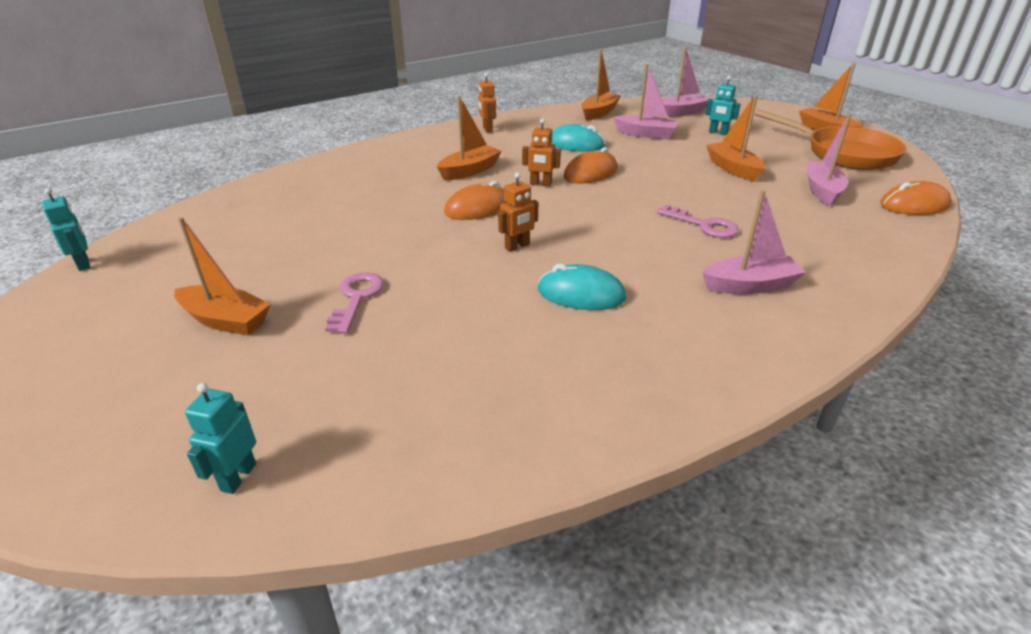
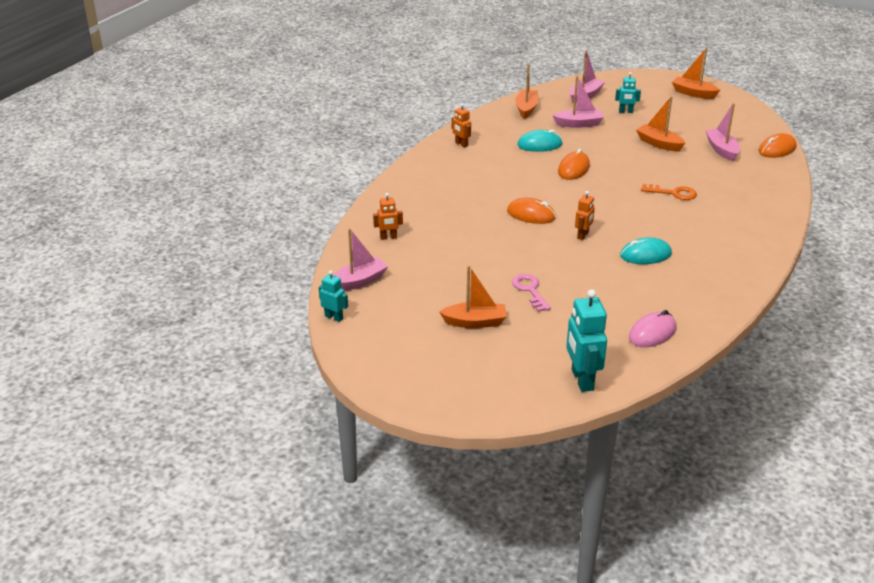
camera: 25 degrees left, 0 degrees up
turquoise robot [185,383,256,494] -> turquoise robot [566,289,607,392], size x1.81
orange boat [437,96,502,180] -> none
orange mouse [444,181,506,220] -> orange mouse turned 75 degrees clockwise [507,198,556,224]
orange robot [522,119,561,187] -> orange robot moved to [373,193,403,240]
pink key [656,204,739,238] -> orange key [641,184,697,200]
pink boat [702,190,806,295] -> pink boat moved to [333,228,388,291]
orange pan [755,109,906,170] -> none
none -> pink mouse [629,310,676,347]

